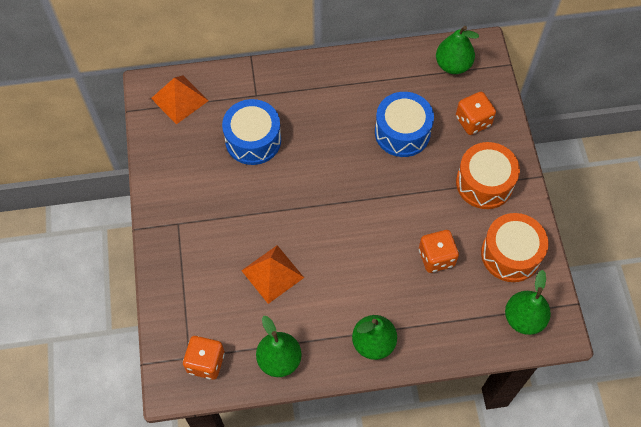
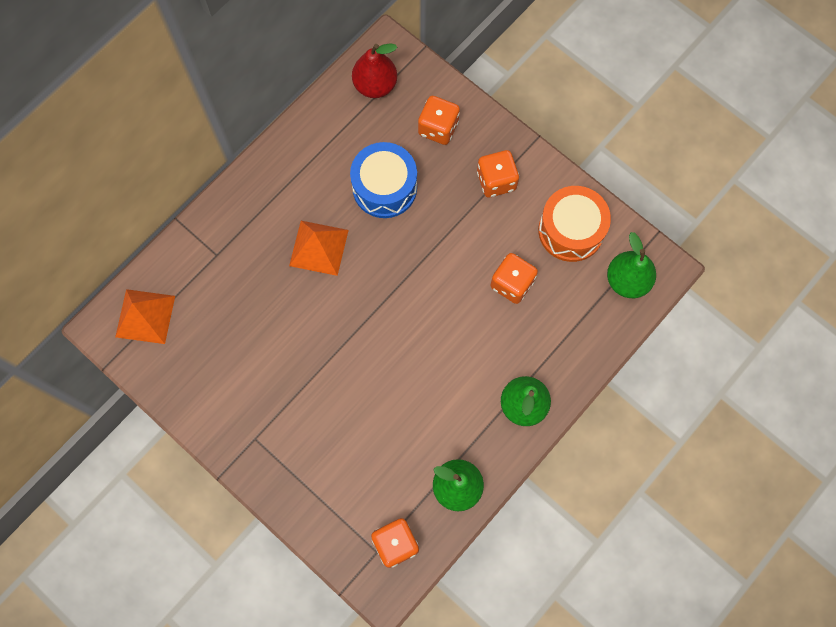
camera: 40 degrees left, 10 degrees up
blue drum [222,99,281,165] -> none
orange pyramid [241,245,304,304] -> orange pyramid moved to [289,221,349,276]
green pear [436,26,479,74] -> red pear [352,43,397,98]
orange drum [456,142,520,209] -> orange dice [477,150,519,198]

